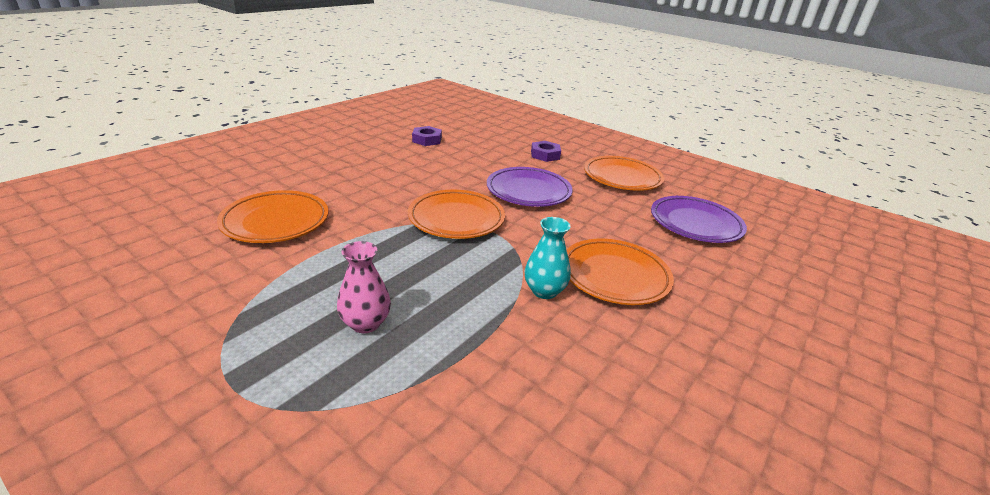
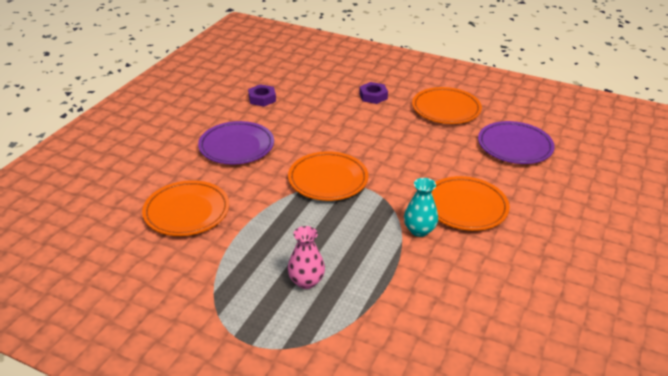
camera: 10 degrees left, 5 degrees up
purple plate [487,167,573,207] -> purple plate moved to [198,121,274,165]

